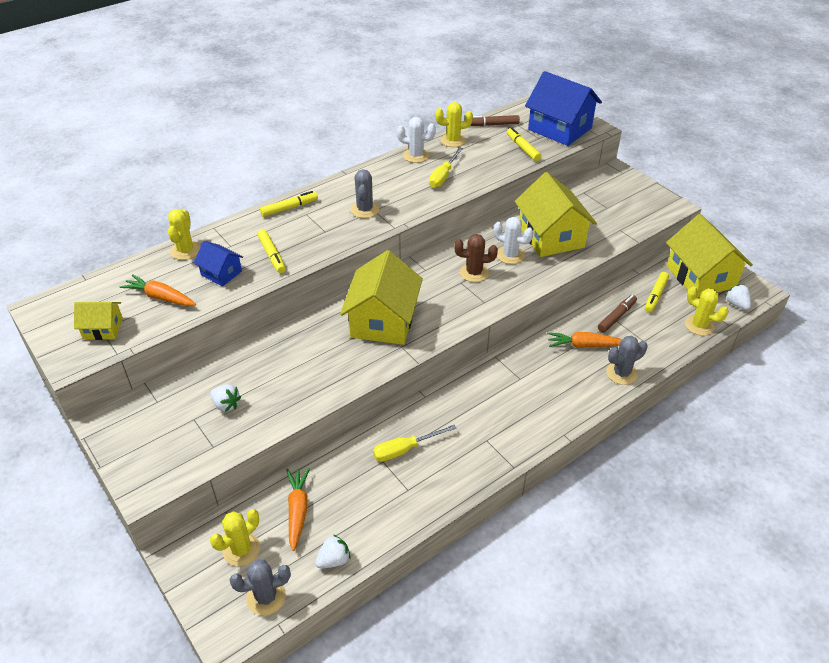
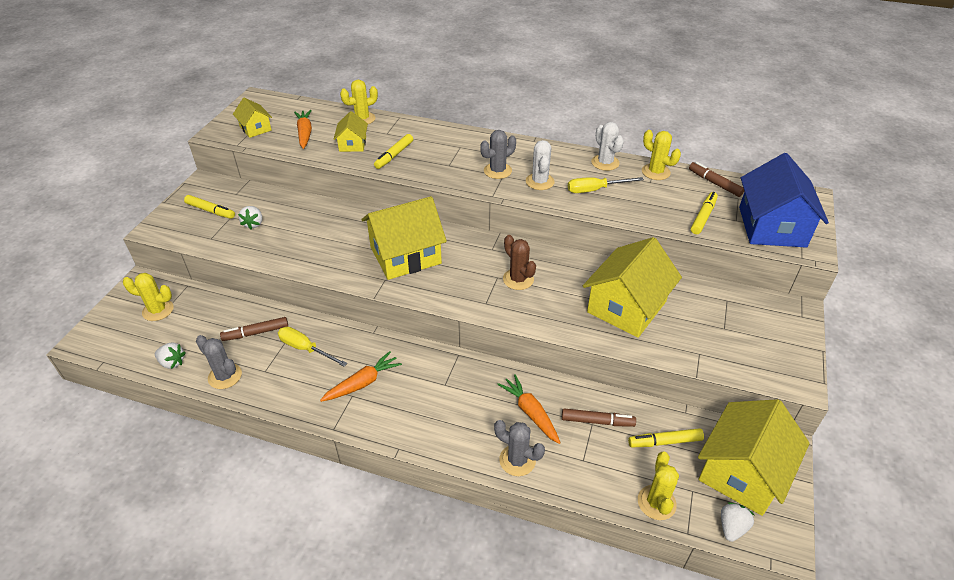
camera: 55 degrees right, 0 degrees up
blue house [194,241,243,286] -> yellow house [334,111,368,152]
grey cactus [230,560,291,616] -> grey cactus moved to [196,335,242,389]
yellow marker [260,191,318,217] -> yellow marker moved to [184,195,235,219]
orange carrot [287,468,310,551] -> orange carrot moved to [320,351,402,402]
white cactus [494,217,533,264] -> white cactus moved to [526,140,555,190]
none -> brown marker [220,317,288,341]

